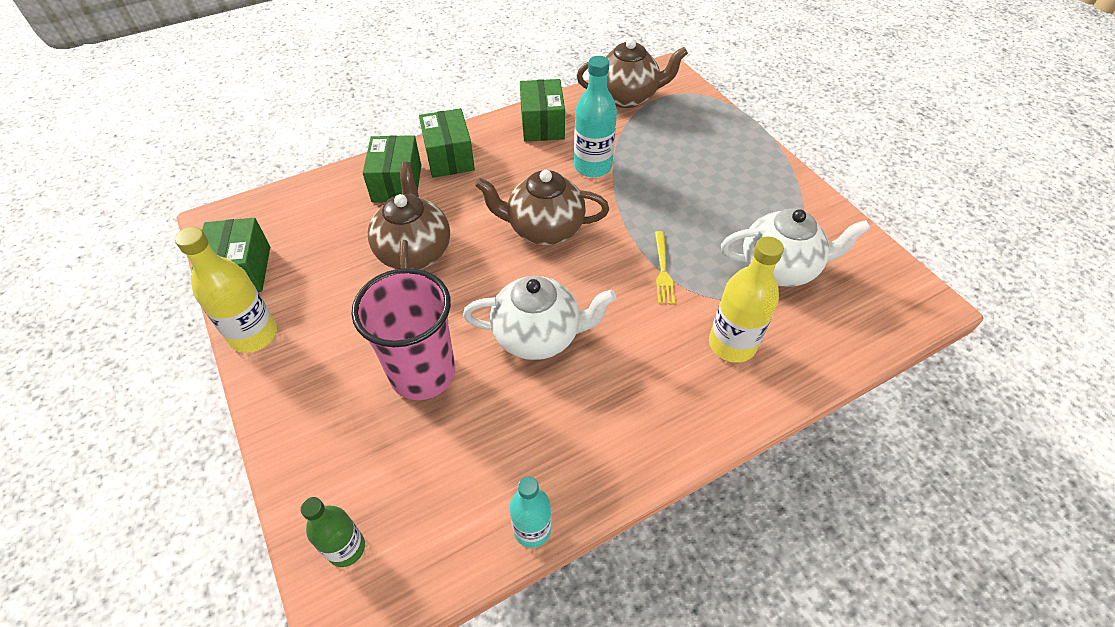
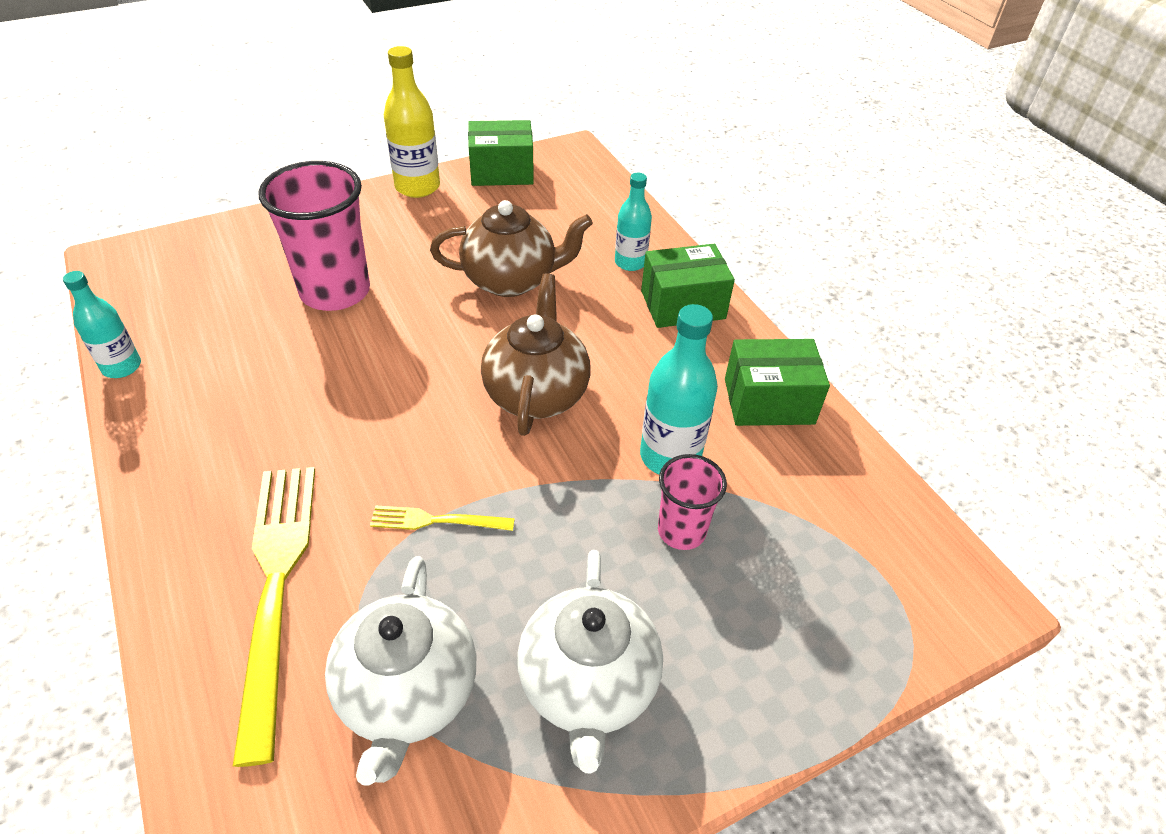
camera: 90 degrees right, 5 degrees down
green bottle [300,497,365,567] -> none
green box [363,135,421,203] -> turquoise bottle [615,173,652,271]
white teapot [463,276,617,360] -> white teapot moved to [517,550,663,773]
brown teapot [577,38,688,108] -> none
yellow bottle [709,237,784,363] -> yellow fork [233,467,315,767]
none -> pink cup [658,454,727,550]

